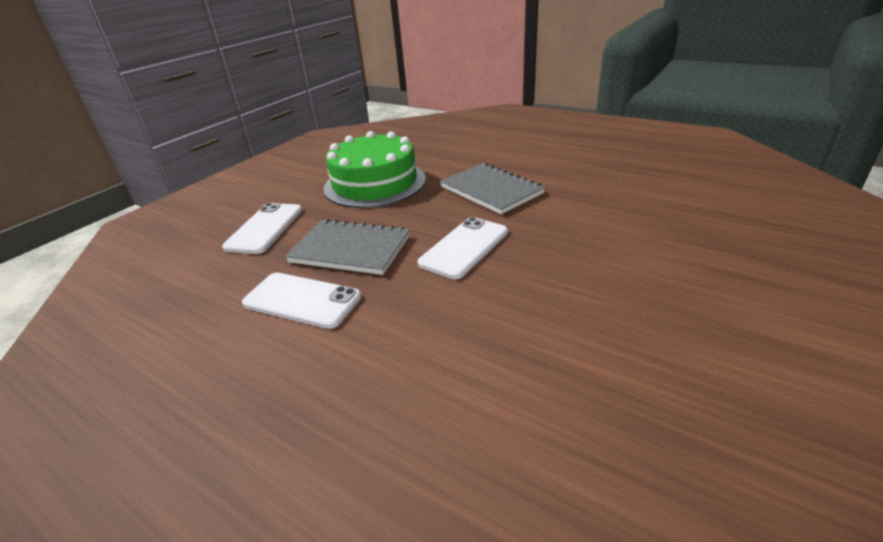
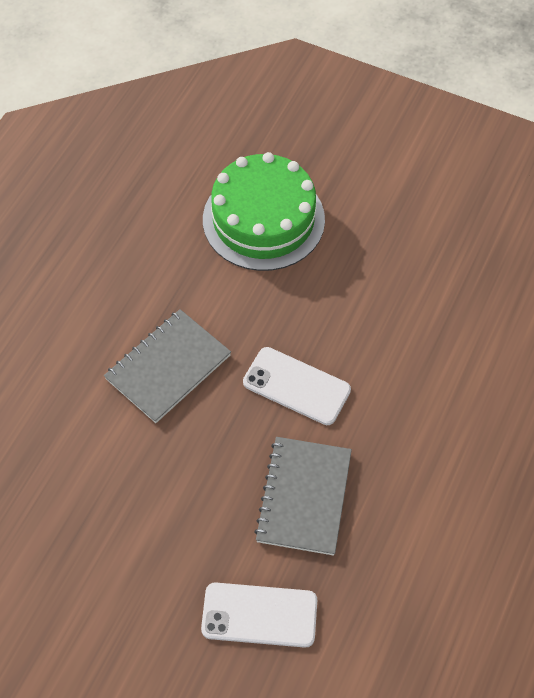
camera: 100 degrees left, 25 degrees up
white phone [242,273,361,329] -> none
green cake [323,131,426,208] -> green cake moved to [203,152,325,271]

